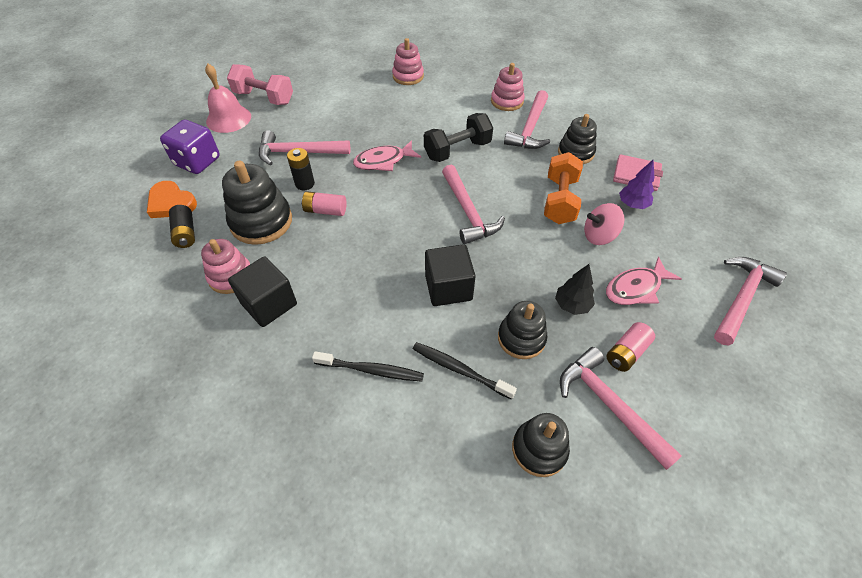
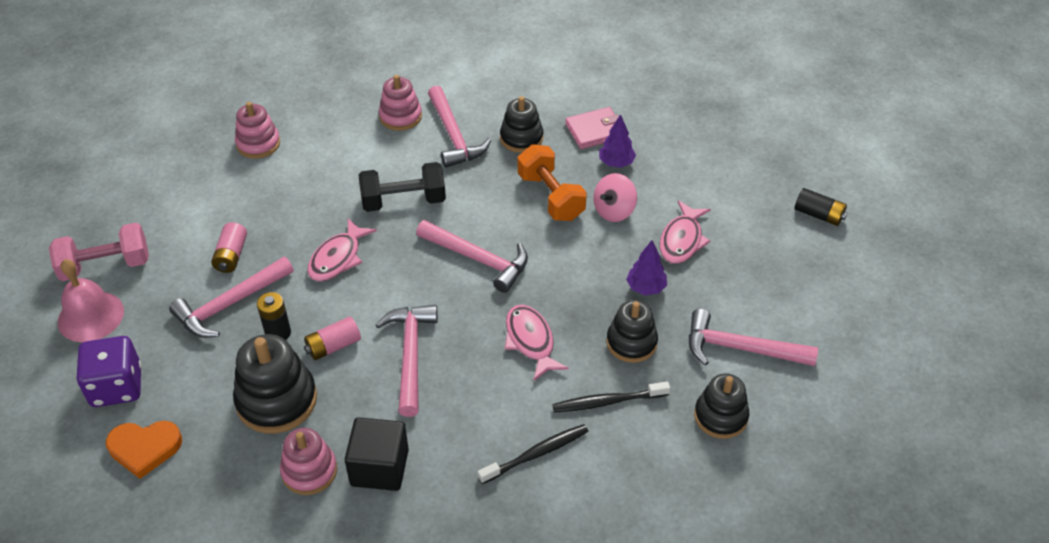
camera: 40 degrees left, 5 degrees down
black battery [169,205,195,248] -> black battery moved to [795,188,847,226]
black dumbbell [424,113,493,162] -> black dumbbell turned 60 degrees clockwise [359,162,446,212]
black cube [425,244,476,306] -> pink fish [505,305,569,381]
black tree [555,264,595,315] -> purple tree [626,240,667,295]
pink battery [606,322,655,372] -> pink battery moved to [211,222,247,273]
pink hammer [714,257,787,346] -> pink hammer moved to [376,305,438,417]

